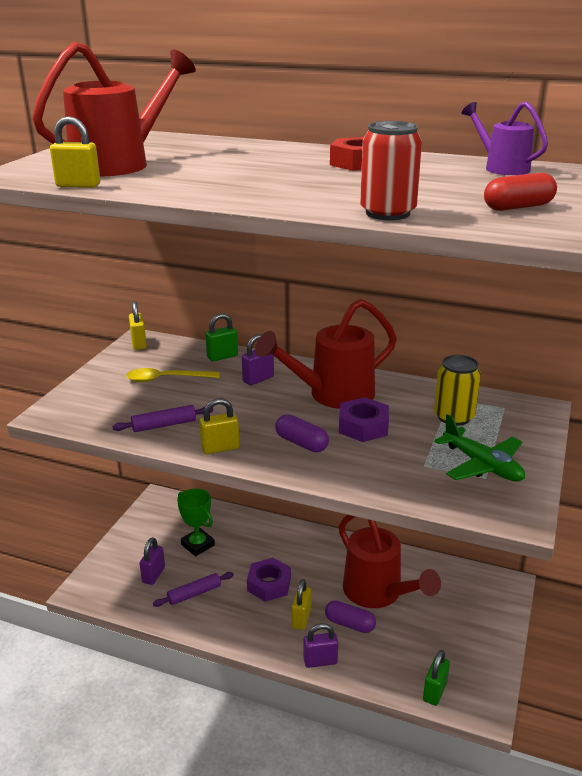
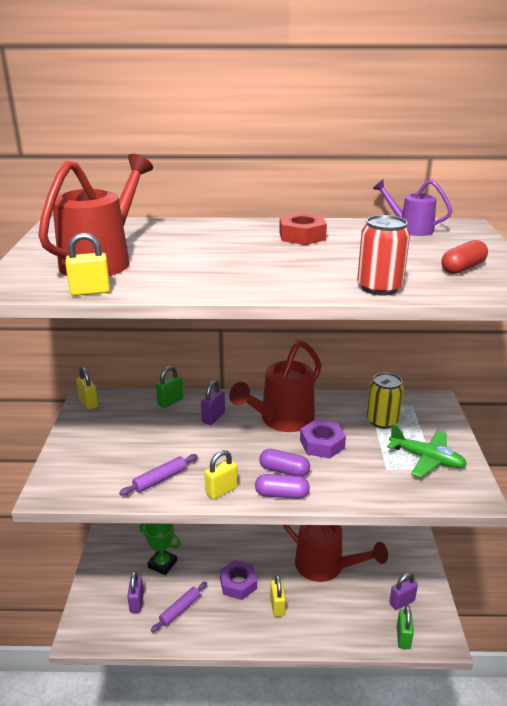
camera: 20 degrees left, 0 degrees up
yellow spoon [126,368,219,382] -> none
purple padlock [304,623,338,668] -> purple padlock moved to [389,573,418,610]
purple capsule [325,600,376,633] -> purple capsule moved to [255,474,310,499]

